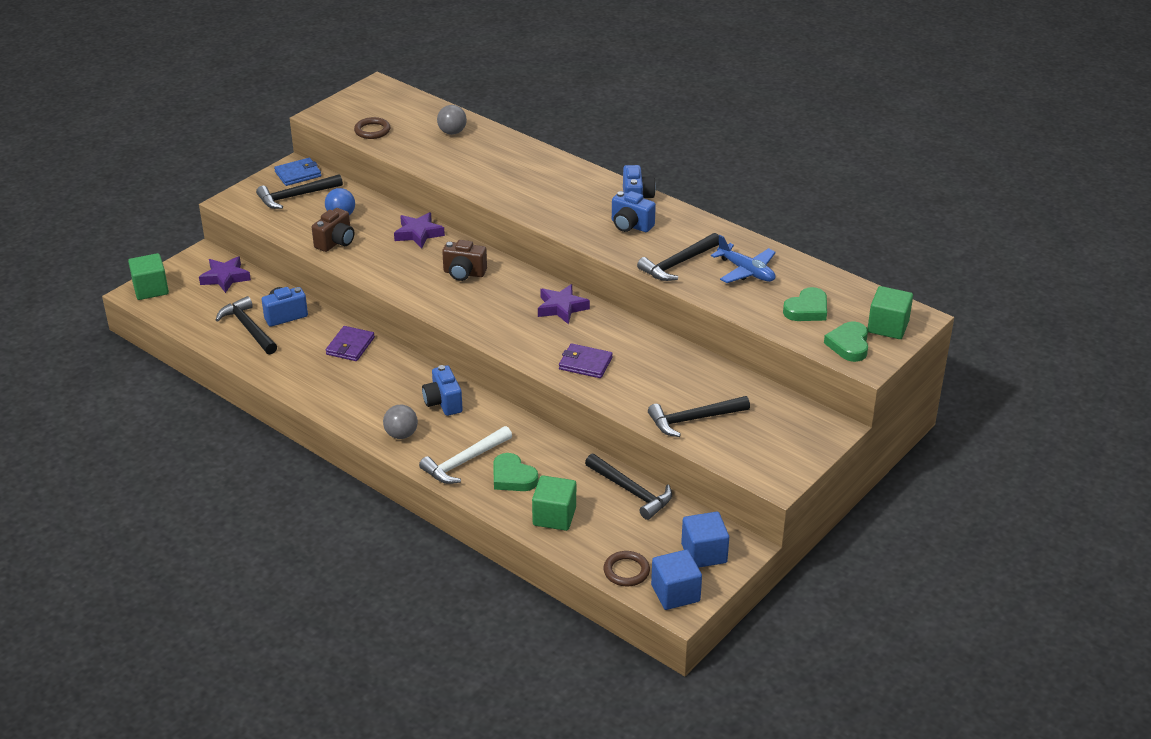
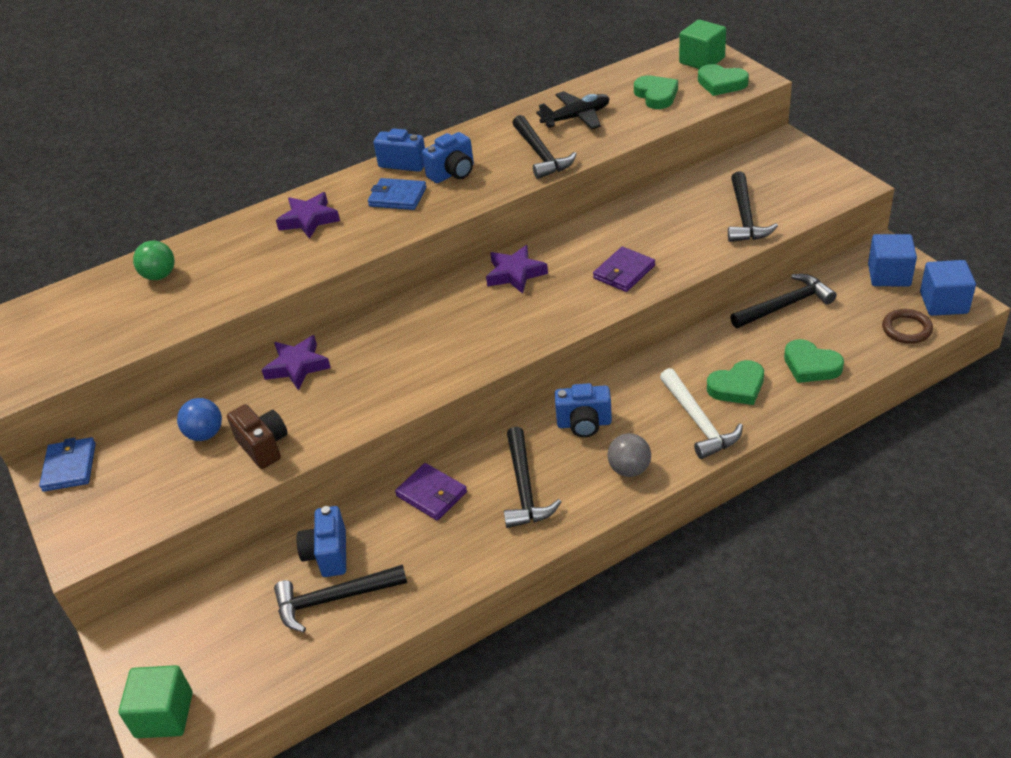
camera: 65 degrees left, 5 degrees up
purple star [199,256,251,293] -> purple star moved to [276,192,340,239]
black hammer [256,174,343,209] -> black hammer moved to [504,427,561,528]
brown ring [354,117,390,139] -> none
grey ball [437,105,467,135] -> green ball [133,241,175,280]
brown camera [442,240,487,281] -> none
green cube [532,475,576,531] -> green heart [784,339,844,383]
blue plane [711,235,776,283] -> black plane [536,91,610,129]
none -> blue wallet [368,178,427,210]

